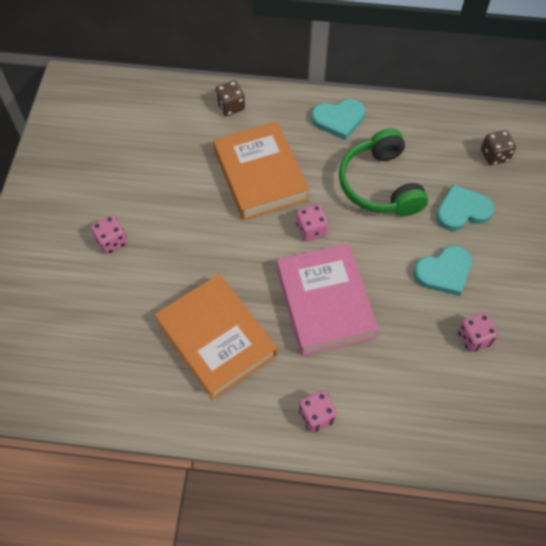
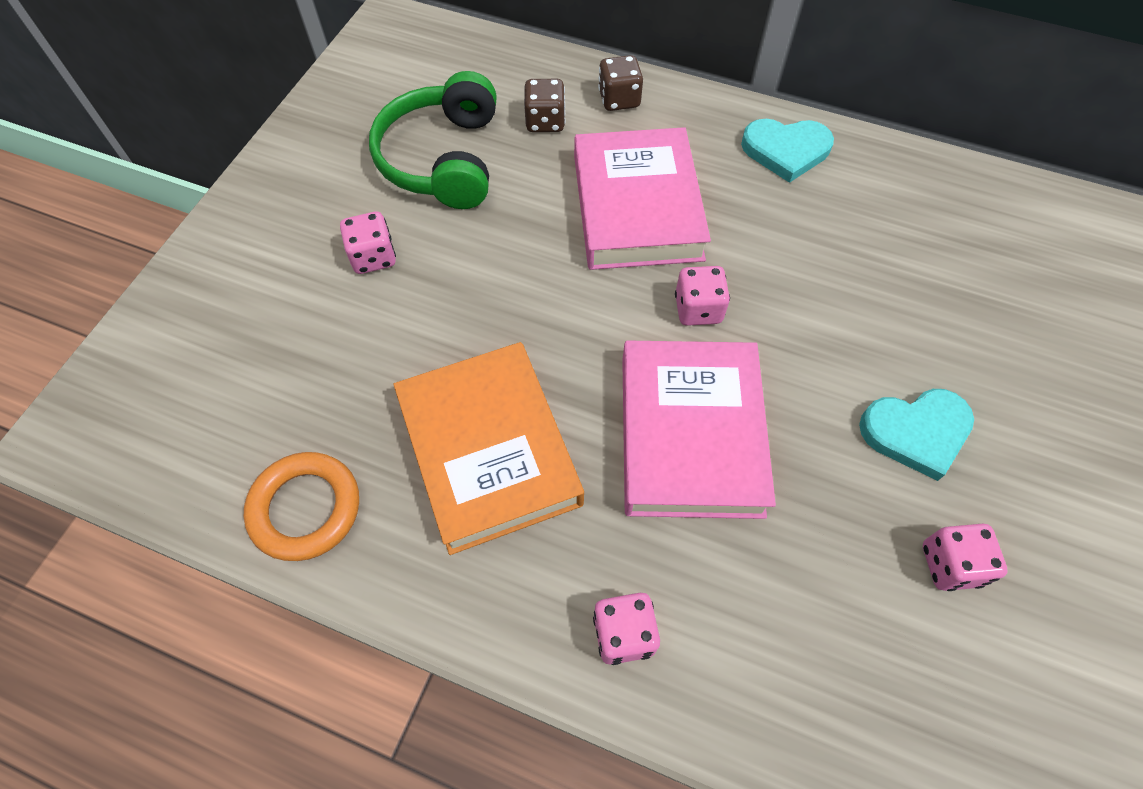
camera: 15 degrees right, 0 degrees up
orange book [213,121,309,220] -> pink book [574,127,711,270]
green headphones [339,128,428,216] -> green headphones moved to [369,71,497,209]
turquoise heart [436,185,494,231] -> none
brown dice [481,130,516,165] -> brown dice moved to [524,79,565,132]
none -> orange ring [244,452,359,561]

